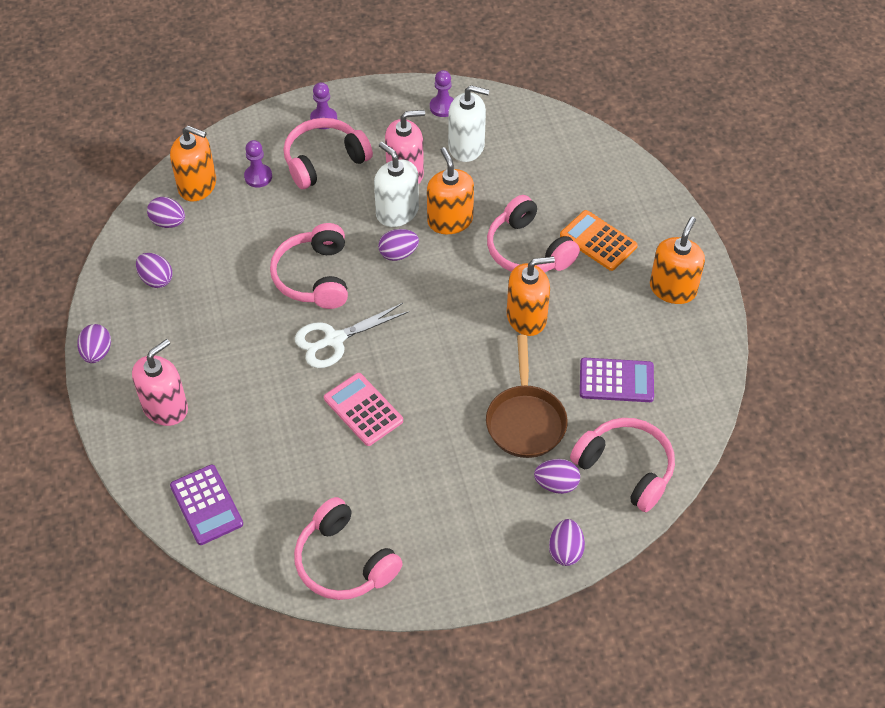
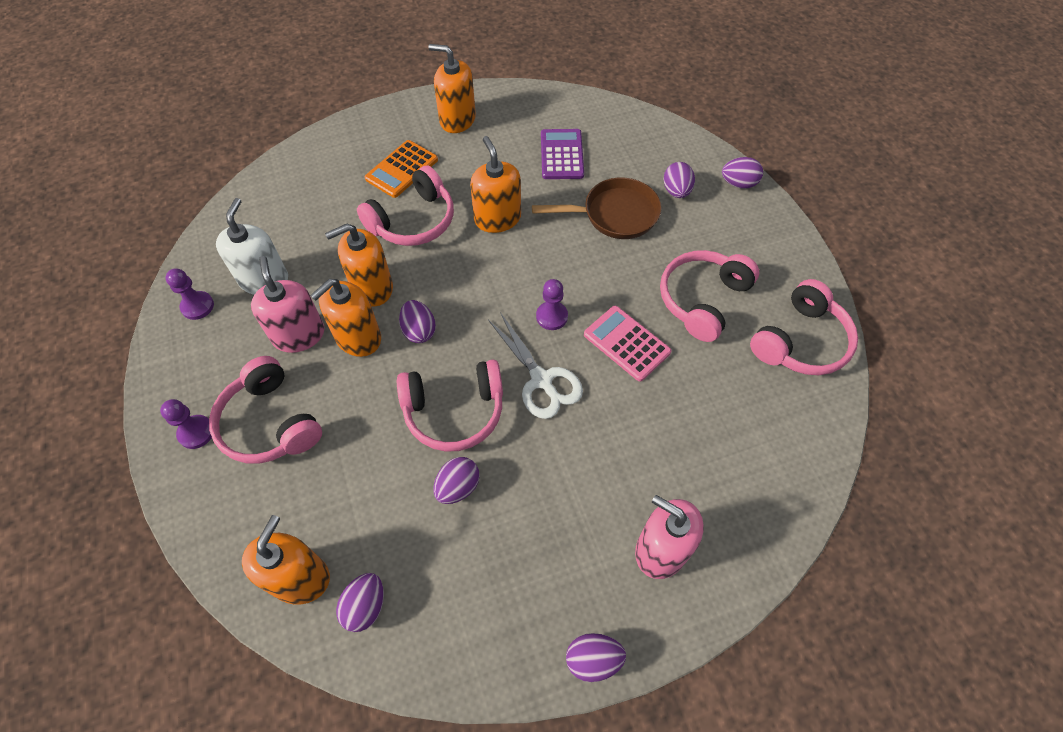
camera: 95 degrees left, 5 degrees up
purple egg [136,253,173,288] -> purple egg moved to [434,457,480,504]
purple calculator [170,464,243,545] -> none
purple pawn [244,140,272,188] -> purple pawn moved to [536,279,568,330]
pink calculator [324,373,403,446] -> pink calculator turned 90 degrees clockwise [584,306,671,381]
white soap dispenser [374,142,419,227] -> orange soap dispenser [310,279,381,357]
pink headphones [570,418,675,512] -> pink headphones moved to [660,250,759,342]

